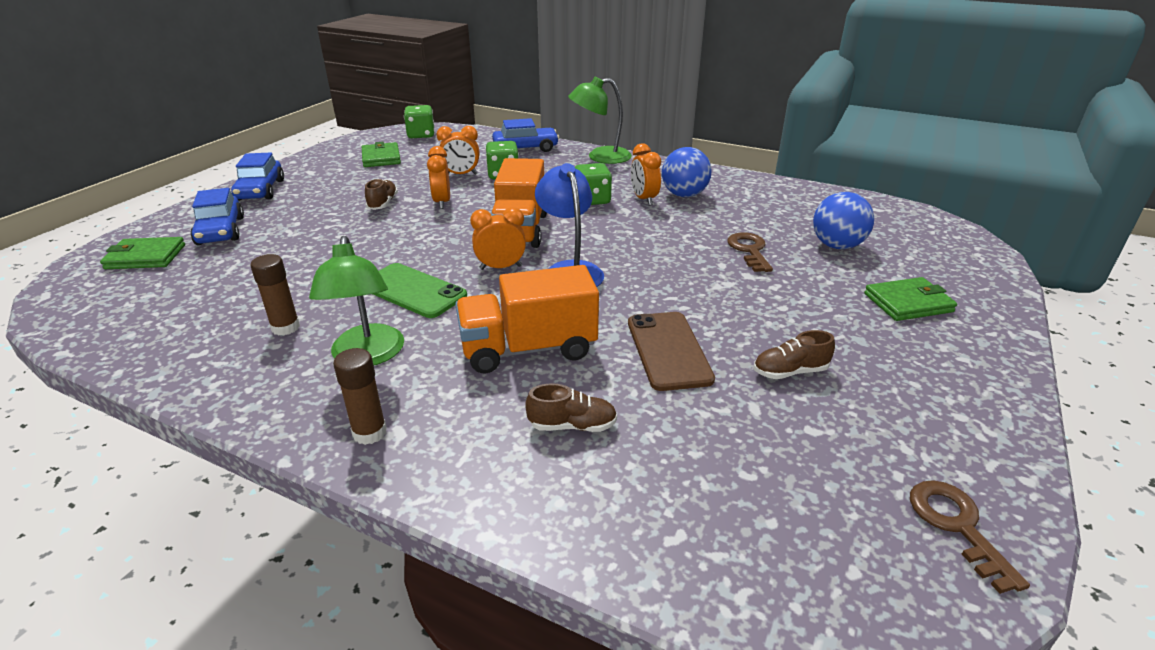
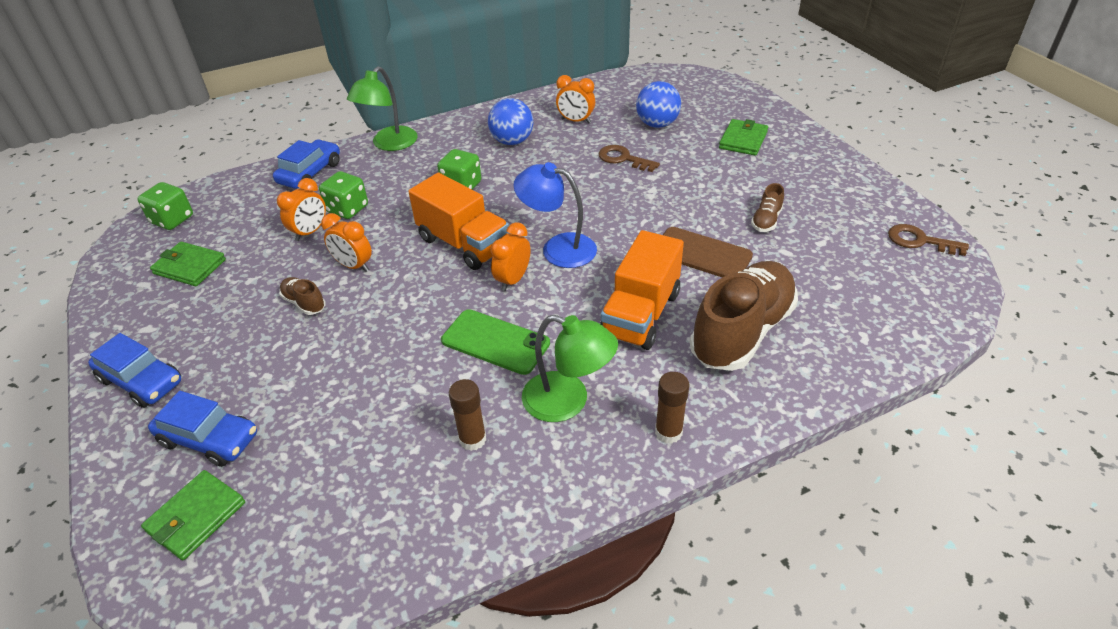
camera: 50 degrees left, 10 degrees up
green phone [373,263,467,318] -> green phone turned 45 degrees clockwise [441,309,550,375]
brown shoe [525,383,617,432] -> brown shoe [690,261,798,371], size x2.35
orange clock [631,143,661,205] -> orange clock moved to [556,75,595,123]

